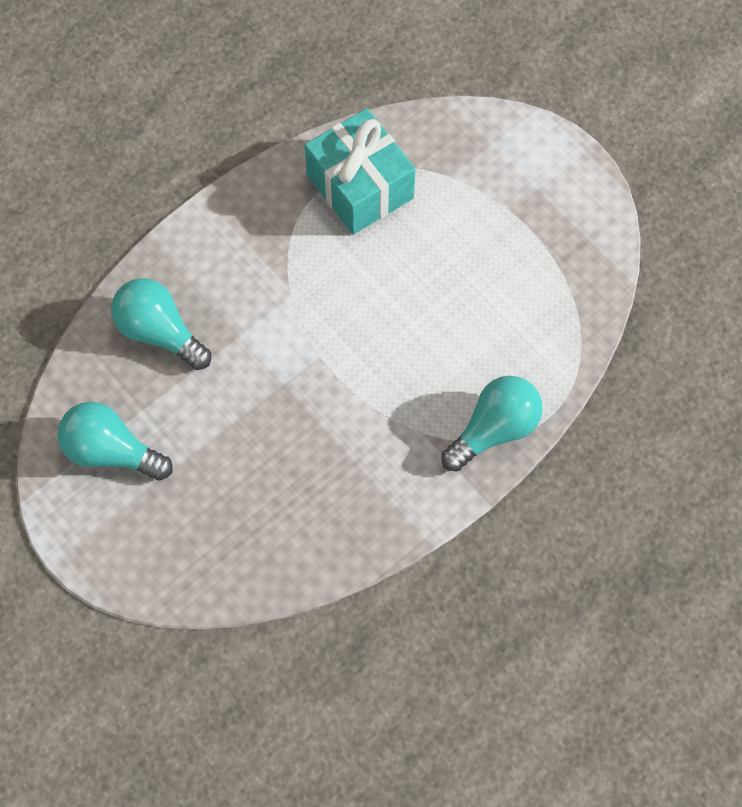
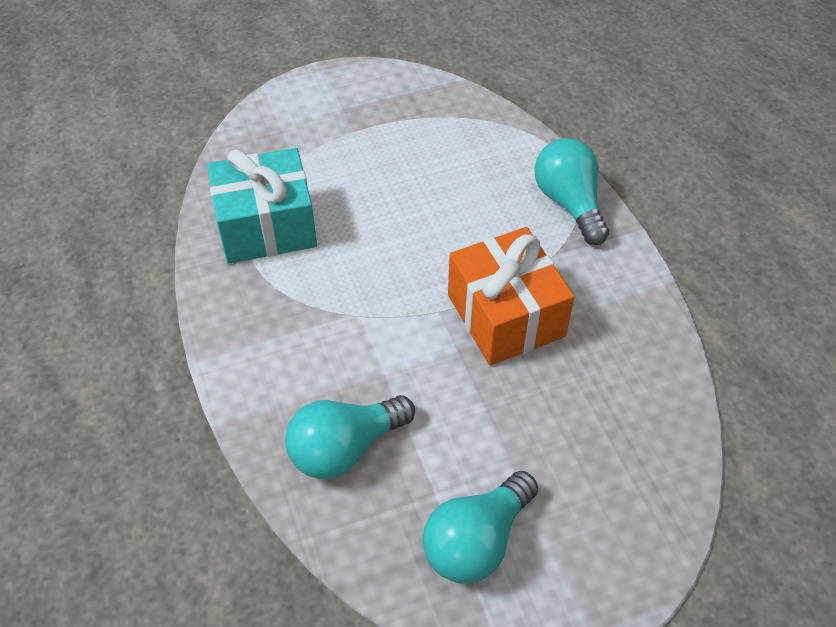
camera: 70 degrees left, 15 degrees down
none -> orange gift [448,227,575,365]

